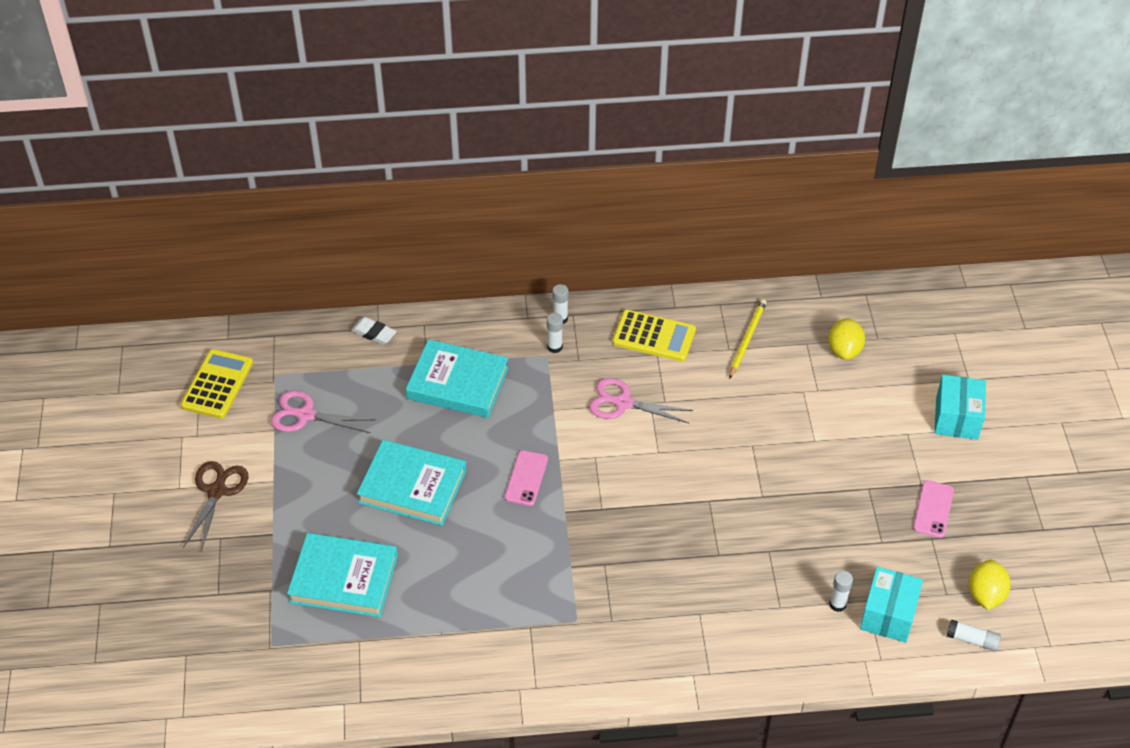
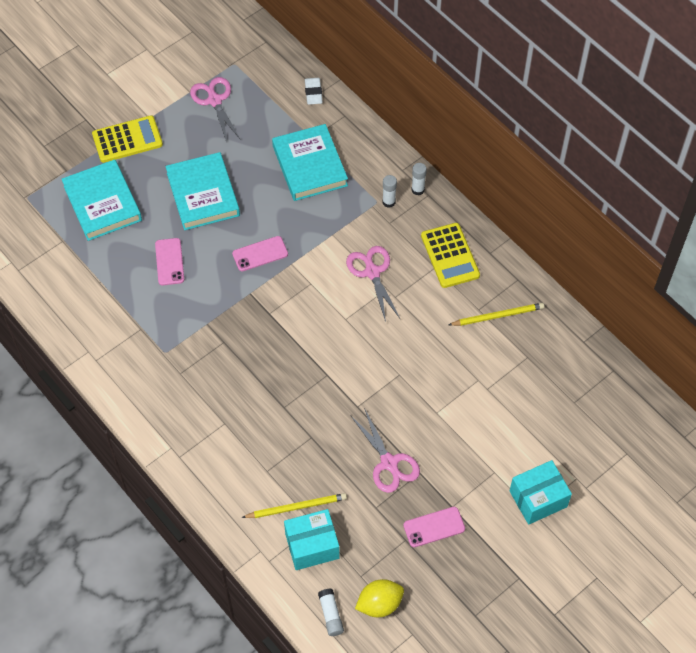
camera: 55 degrees right, 10 degrees up
yellow calculator [181,349,253,419] -> yellow calculator moved to [92,115,163,163]
brown scissors [183,461,249,552] -> none
yellow lemon [828,318,865,360] -> none
white glue stick [829,571,853,612] -> yellow pencil [242,493,347,518]
none -> pink phone [155,238,184,285]
none -> pink scissors [350,408,420,493]

